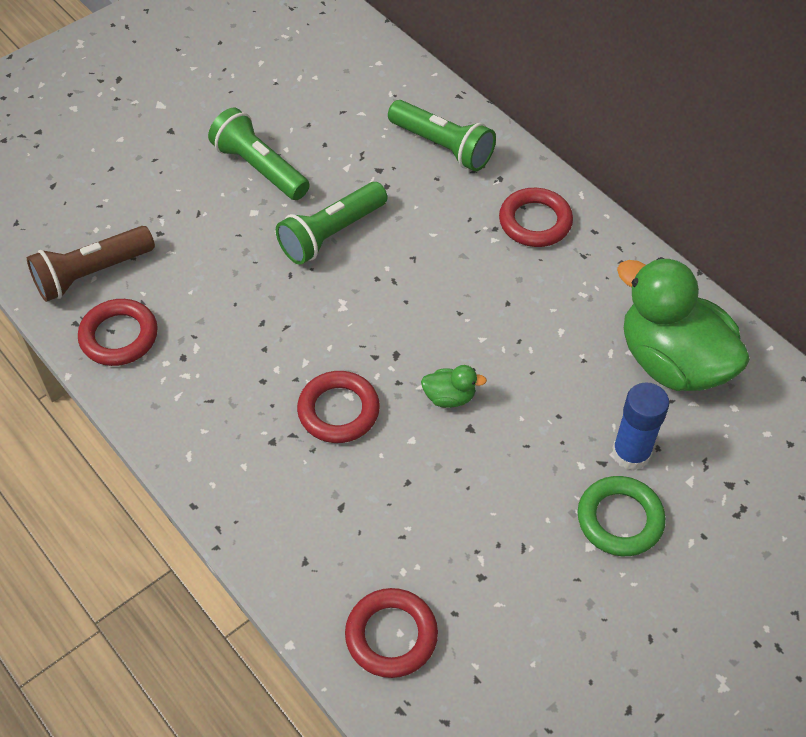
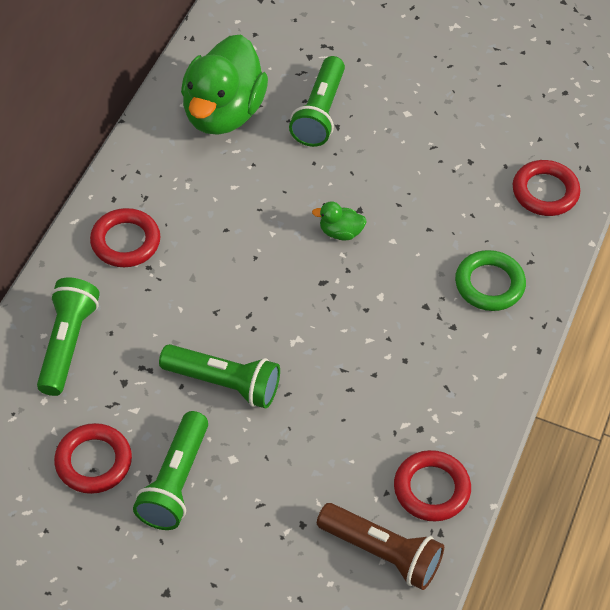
camera: 120 degrees left, 0 degrees up
red ring [297,371,380,443] -> red ring moved to [54,423,132,494]
green duck [421,365,487,408] -> green duck turned 60 degrees counterclockwise [312,201,367,241]
green ring [578,476,666,556] -> green ring moved to [455,250,526,311]
blue glue stick [612,382,669,470] -> green flashlight [289,56,345,147]

